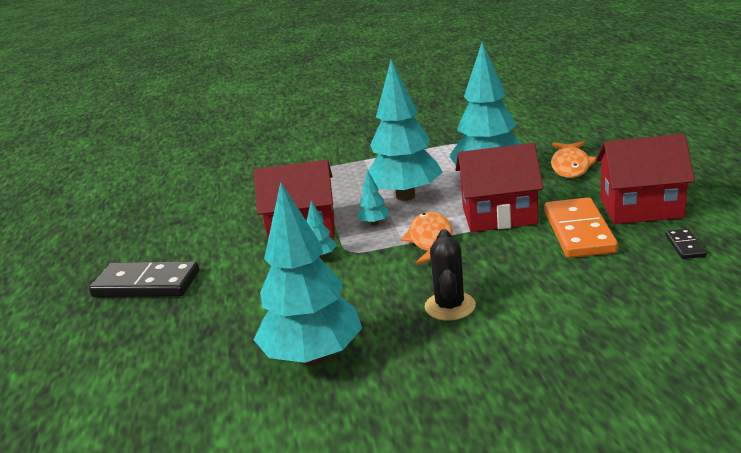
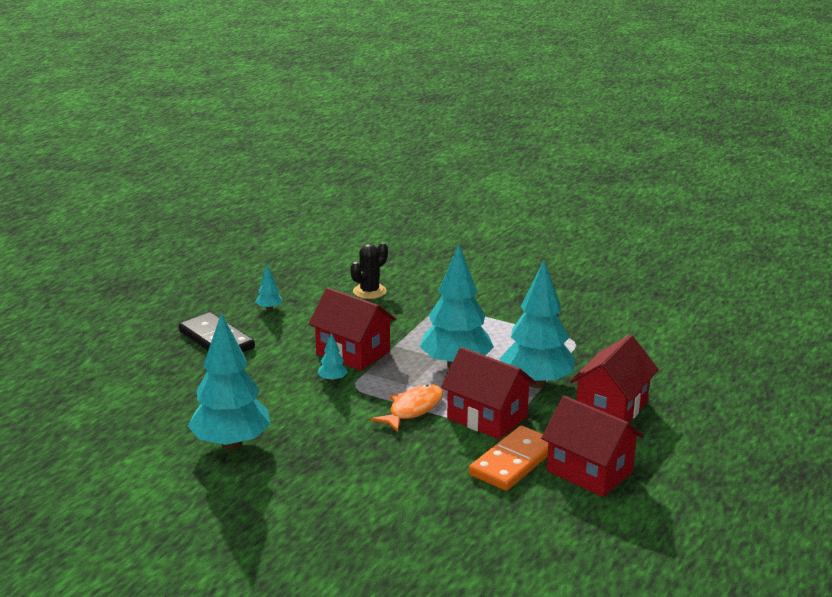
camera: 35 degrees right, 0 degrees up
turquoise tree [357,169,390,226] -> turquoise tree moved to [256,265,283,310]
black cactus [425,229,476,321] -> black cactus moved to [350,242,388,299]
orange fish [551,141,596,178] -> red house [570,335,659,422]
black domino [665,229,707,259] -> none

